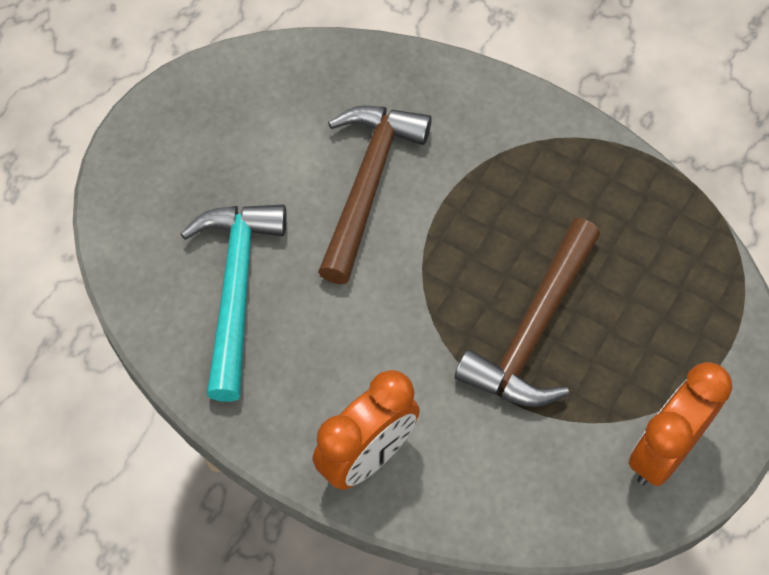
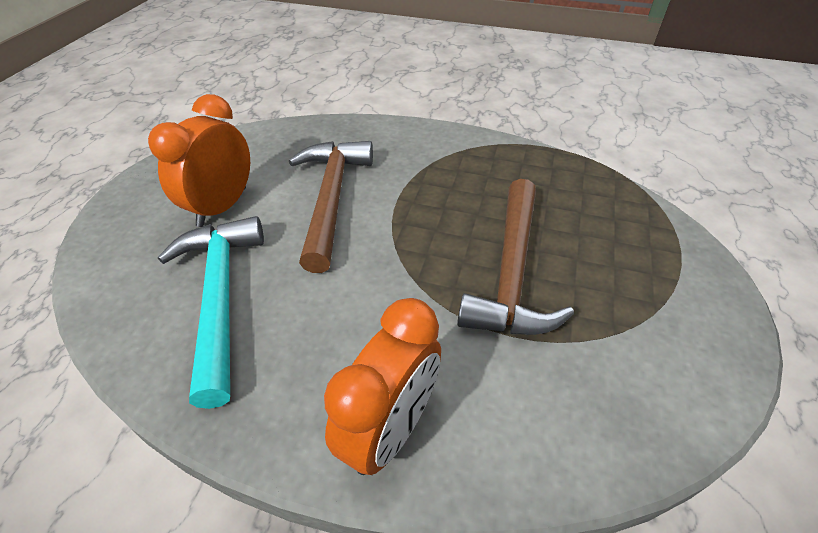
camera: 15 degrees left, 15 degrees down
orange clock [629,362,732,486] -> orange clock moved to [148,94,250,227]

